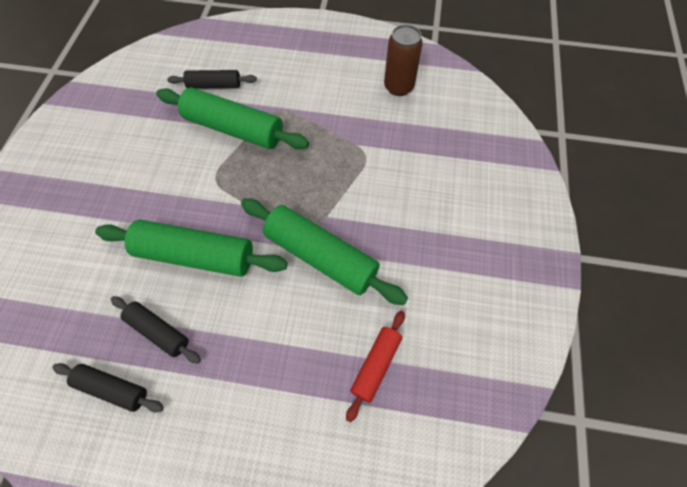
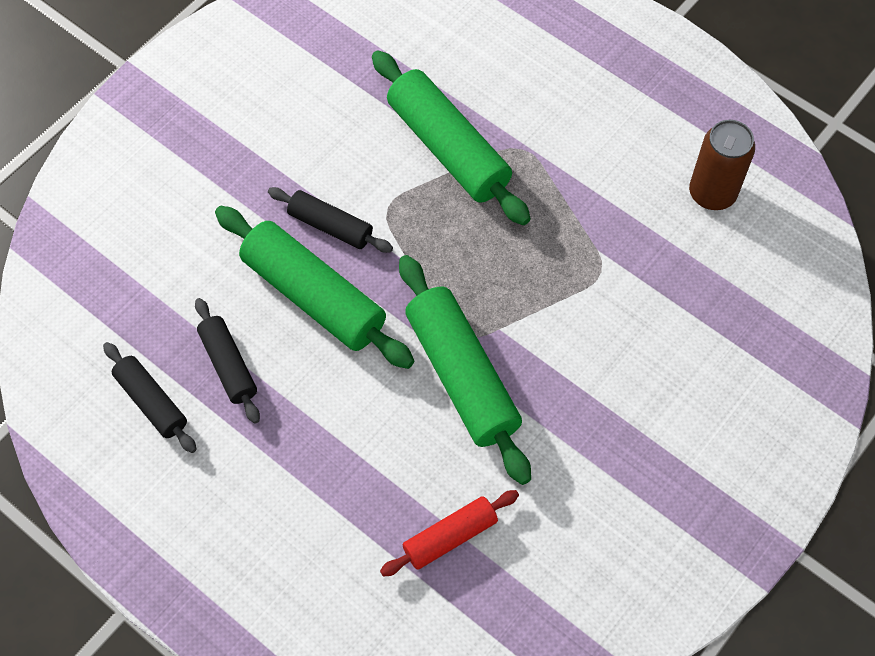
camera: 30 degrees right, 0 degrees up
black rolling pin [167,70,257,89] -> black rolling pin moved to [268,187,393,253]

